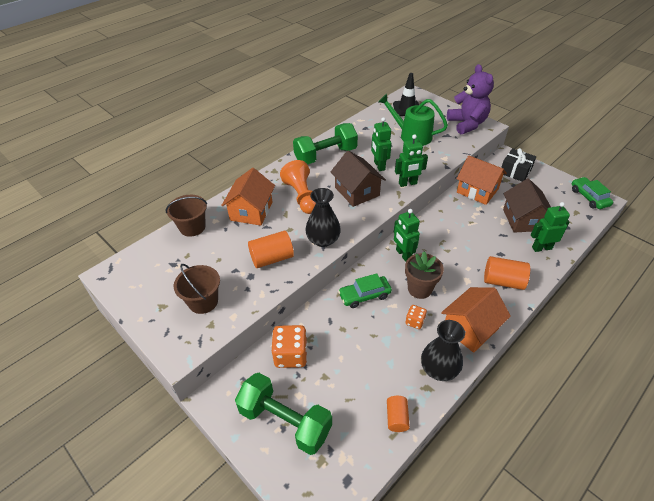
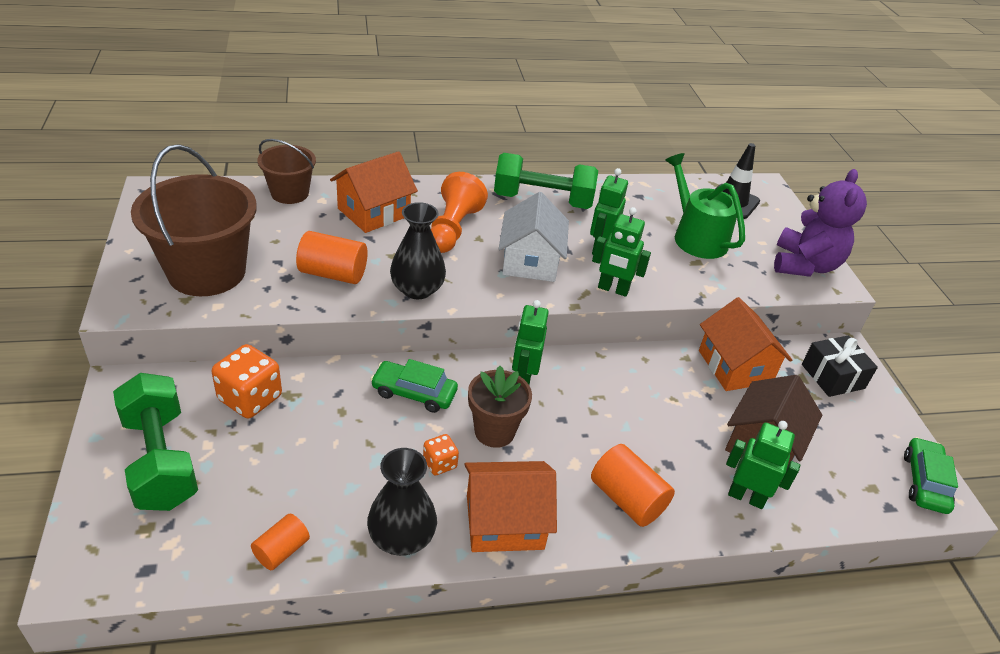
camera: 30 degrees right, 5 degrees down
brown bucket [174,264,220,314] -> brown bucket [131,144,257,296], size x1.77
brown house [331,151,386,207] -> white house [499,192,569,282]

